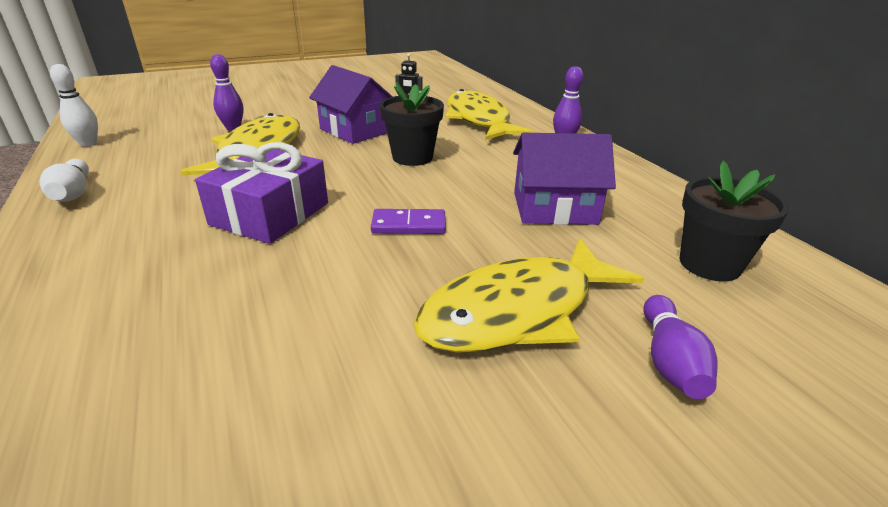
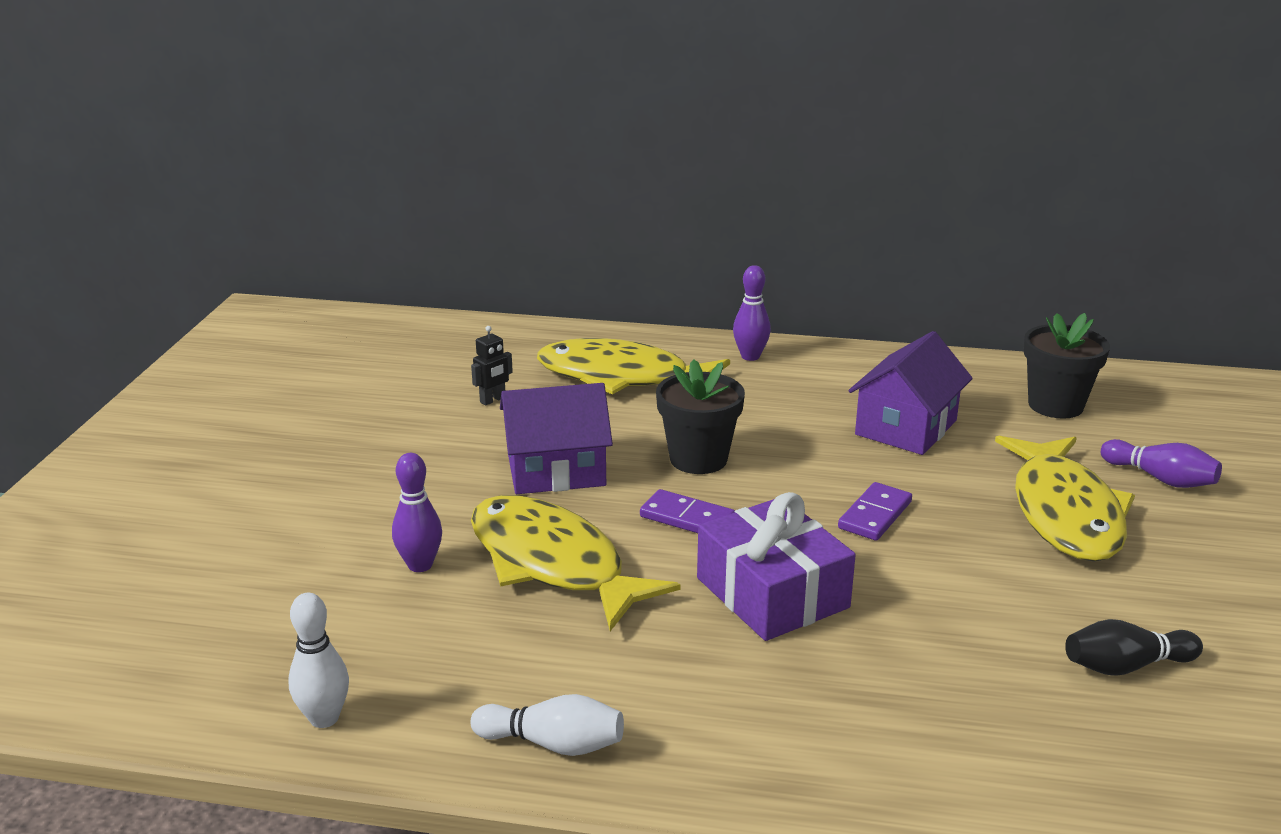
camera: 55 degrees left, 5 degrees down
none -> purple domino [640,489,735,533]
none -> black bowling pin [1065,619,1203,676]

